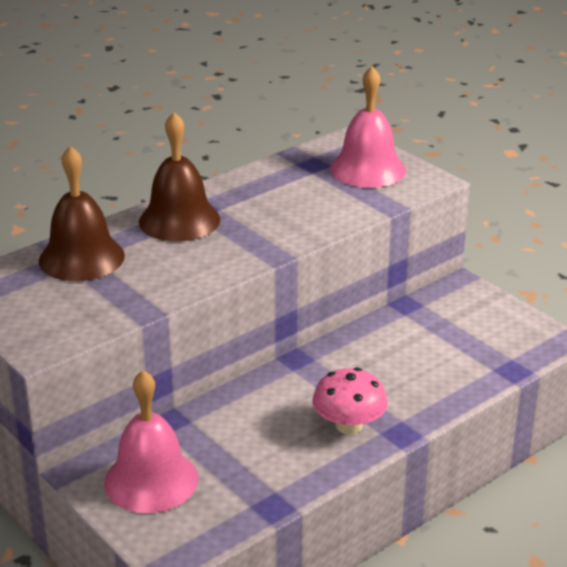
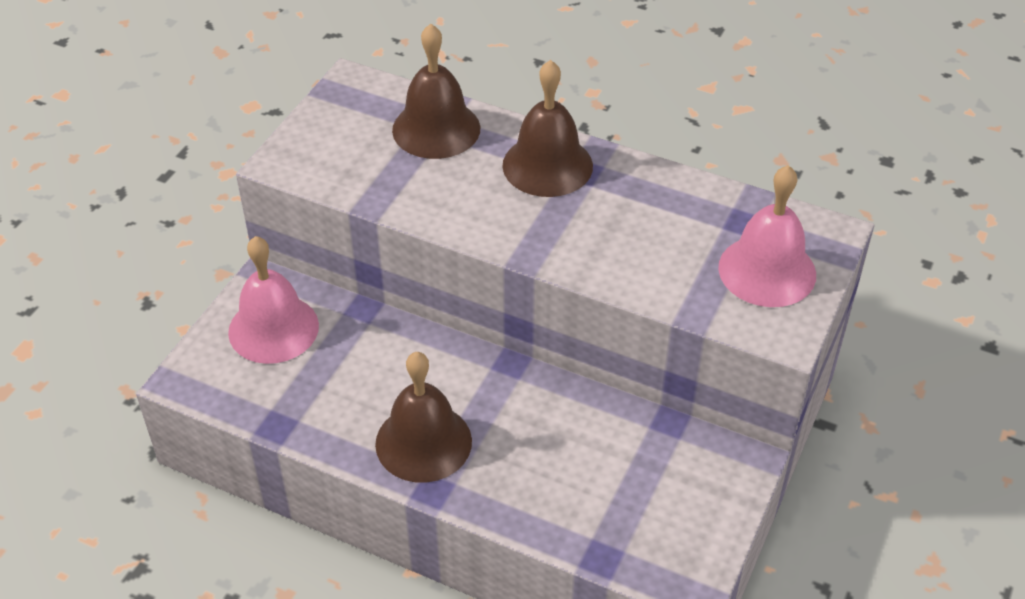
camera: 65 degrees right, 15 degrees up
pink mushroom [312,367,388,434] -> brown bell [375,352,472,483]

